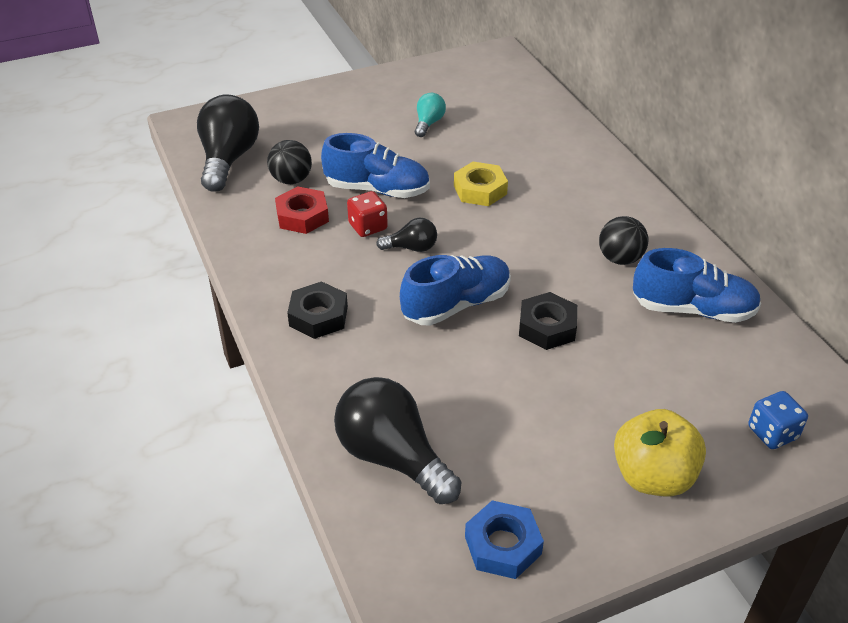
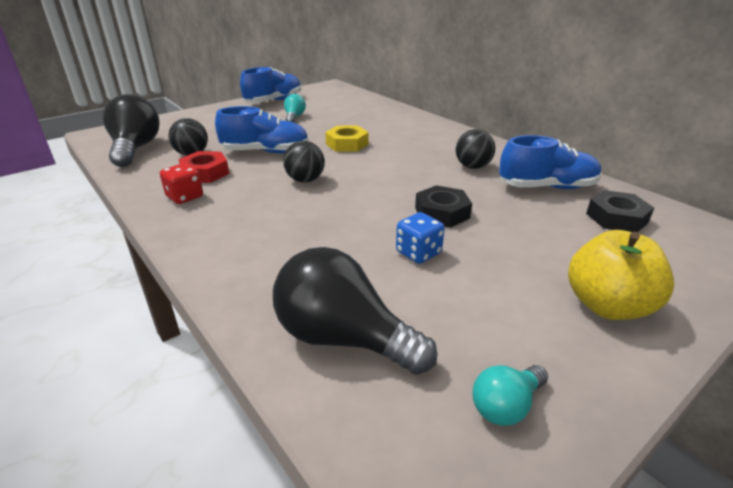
camera: 15 degrees left, 10 degrees down
black nut [287,281,348,339] -> black nut moved to [586,190,654,232]
red dice [347,191,388,237] -> red dice moved to [160,163,203,204]
black light bulb [376,218,437,252] -> black ball [283,141,325,182]
blue shoe [400,255,511,326] -> blue shoe moved to [240,67,301,103]
blue nut [465,500,544,579] -> turquoise light bulb [472,365,548,426]
blue dice [748,391,808,449] -> blue dice moved to [396,212,445,264]

